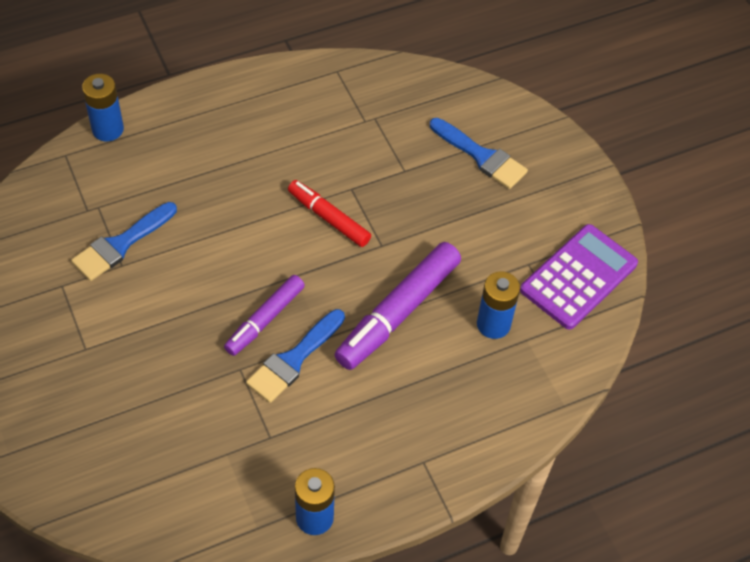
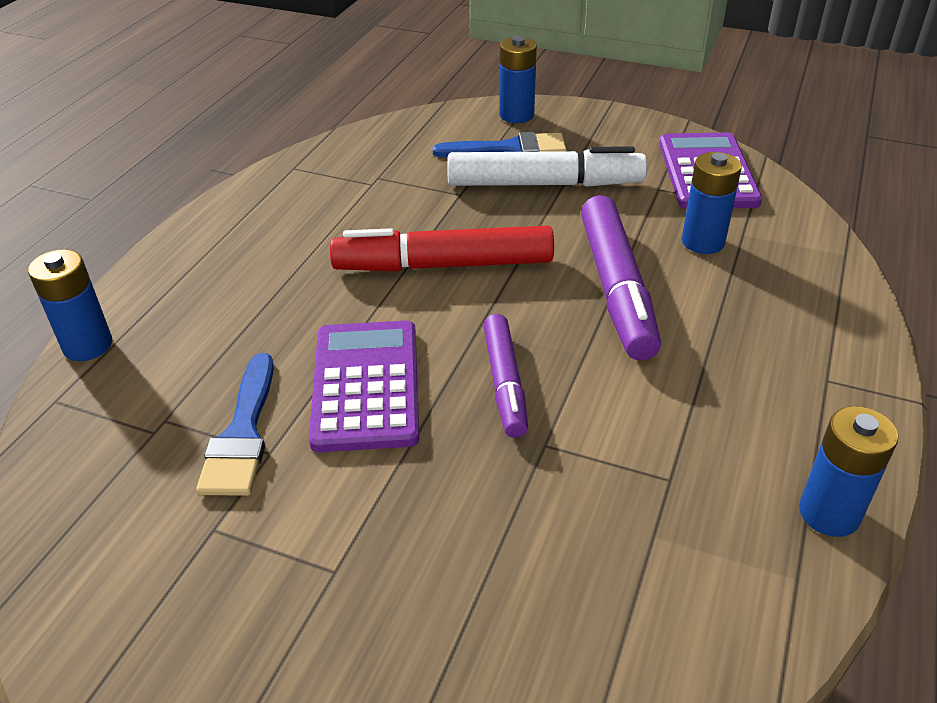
camera: 40 degrees left, 15 degrees down
blue brush [246,309,345,403] -> none
red marker [288,180,371,247] -> red marker [330,226,554,271], size x1.62
none -> purple calculator [309,321,419,452]
none -> white marker [447,146,647,187]
none -> blue battery [499,36,537,123]

